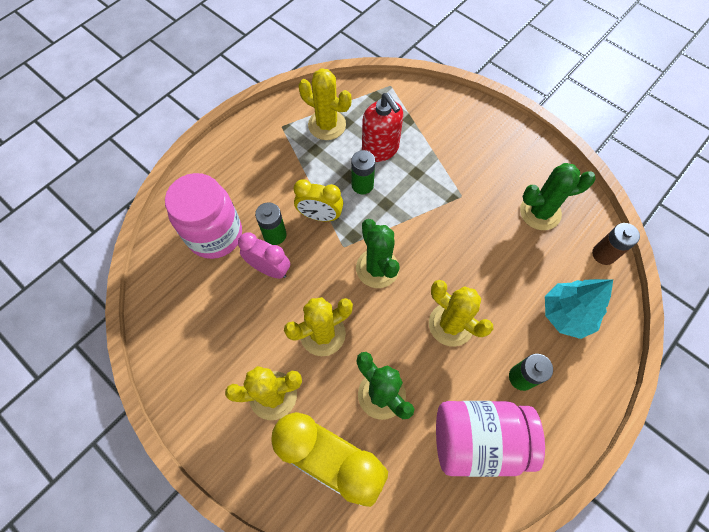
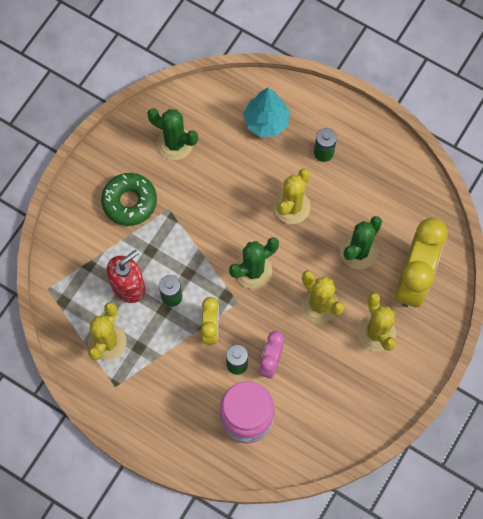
camera: 100 degrees left, 5 degrees up
pink jar [436,401,545,477] -> none
green cactus [520,163,596,230] -> green cactus turned 45 degrees counterclockwise [147,108,198,160]
brown battery [592,223,640,265] -> none
none -> green donut [101,173,157,226]

